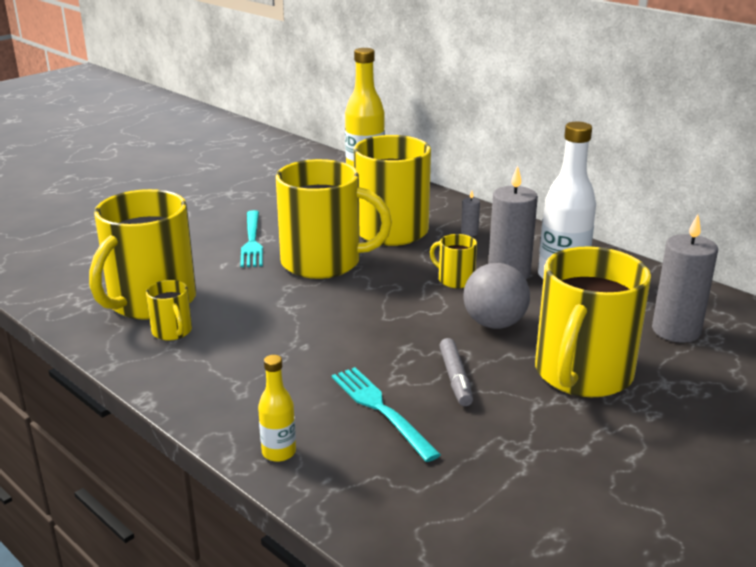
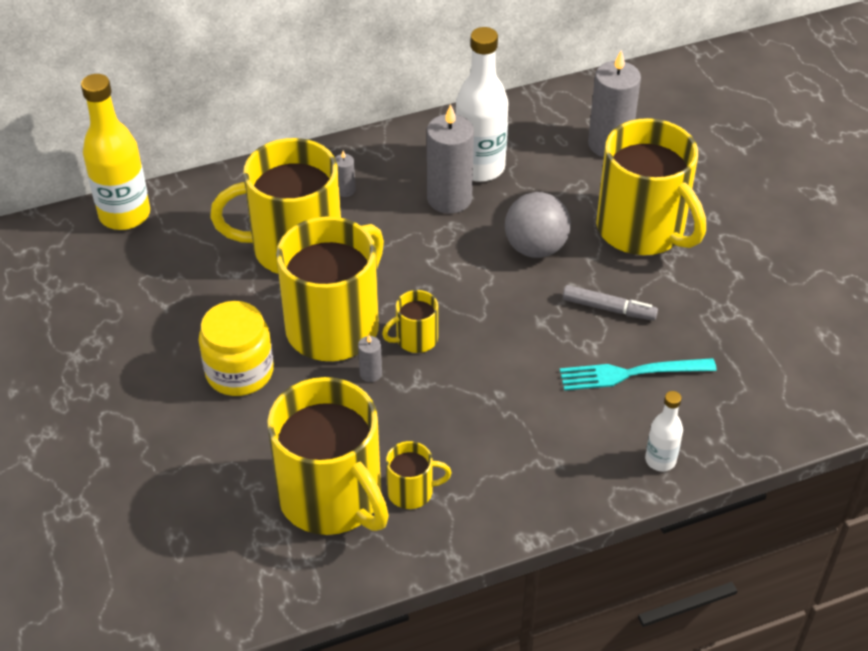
camera: 65 degrees left, 20 degrees up
turquoise fork [240,210,263,267] -> yellow jar [199,301,274,396]
yellow bottle [258,355,296,462] -> white bottle [645,391,683,471]
yellow mug [430,234,477,288] -> yellow mug moved to [382,290,438,353]
none -> grey candle [358,335,382,382]

